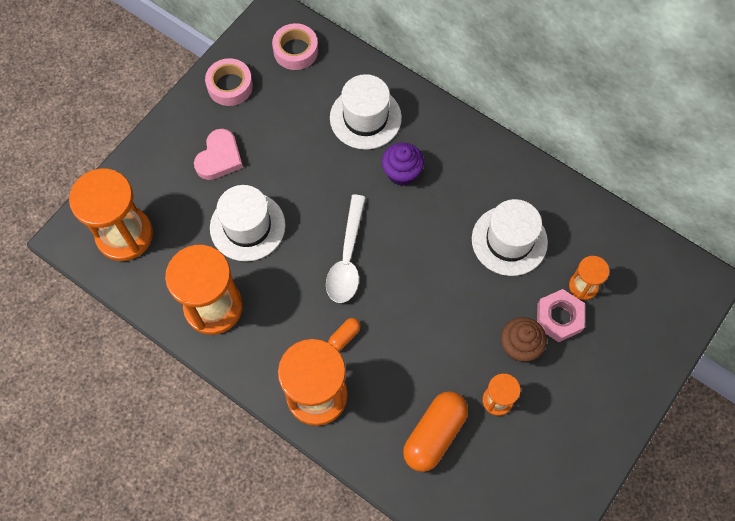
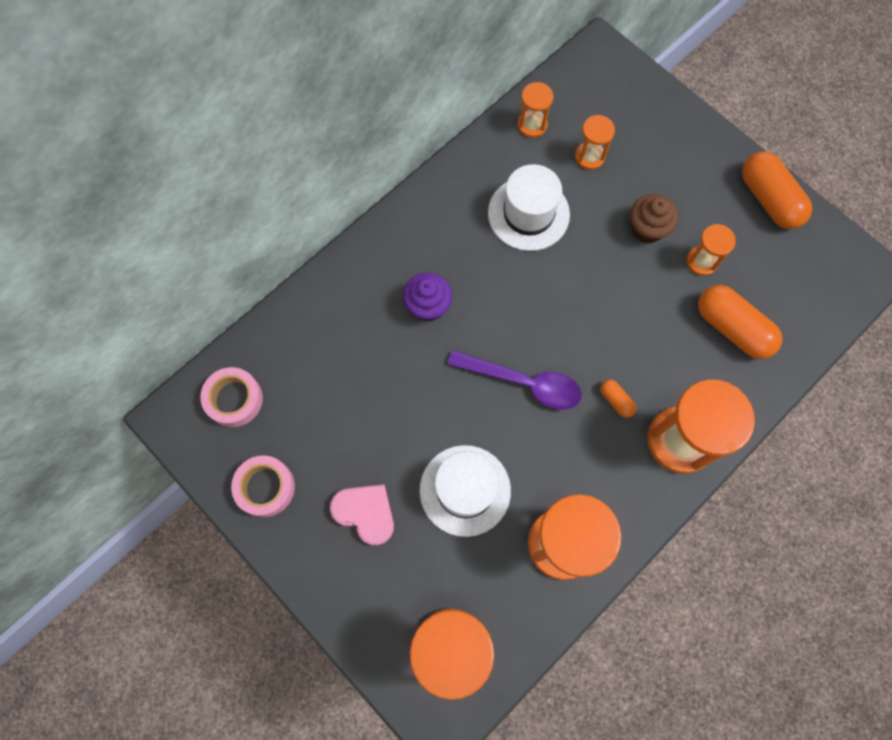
camera: 80 degrees left, 5 degrees up
white spoon [326,195,366,303] -> purple spoon [447,350,582,410]
white hat [330,74,402,150] -> none
pink nut [537,289,585,342] -> none
none -> orange hourglass [517,82,553,138]
none -> orange capsule [742,151,812,229]

